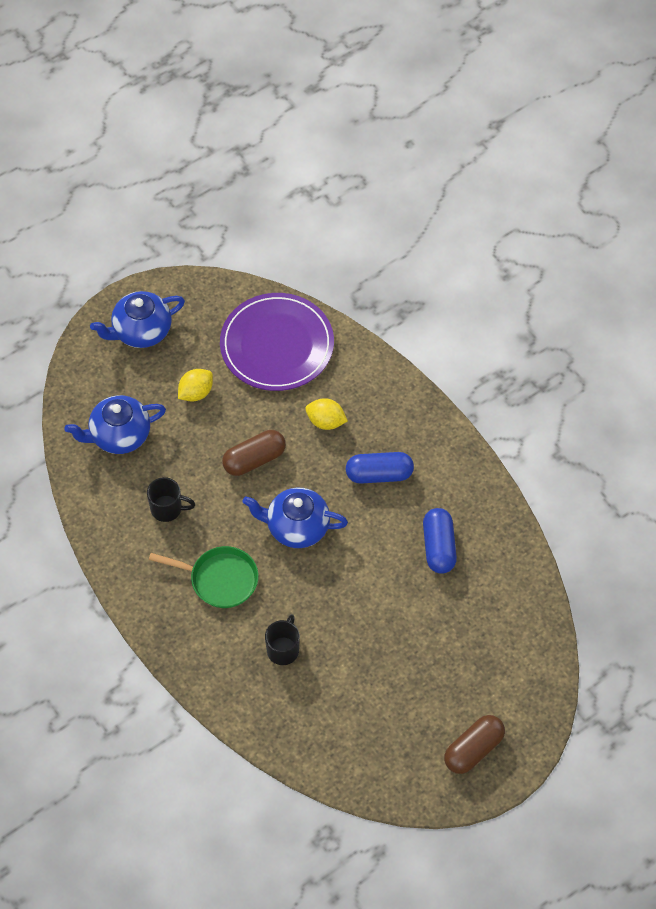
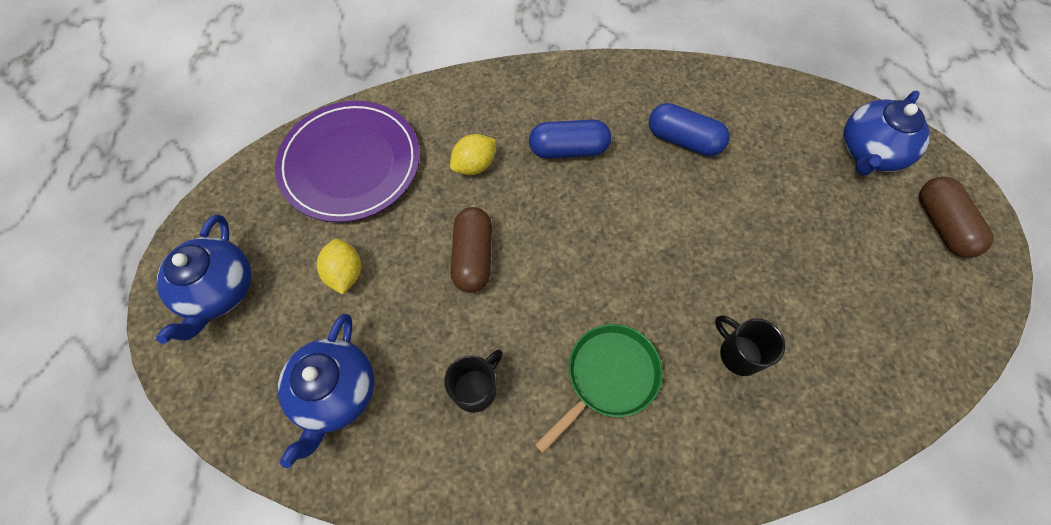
camera: 60 degrees left, 5 degrees up
blue teapot [242,488,348,548] -> blue teapot moved to [843,91,930,176]
blue capsule [346,452,414,484] -> blue capsule turned 60 degrees clockwise [529,120,611,159]

